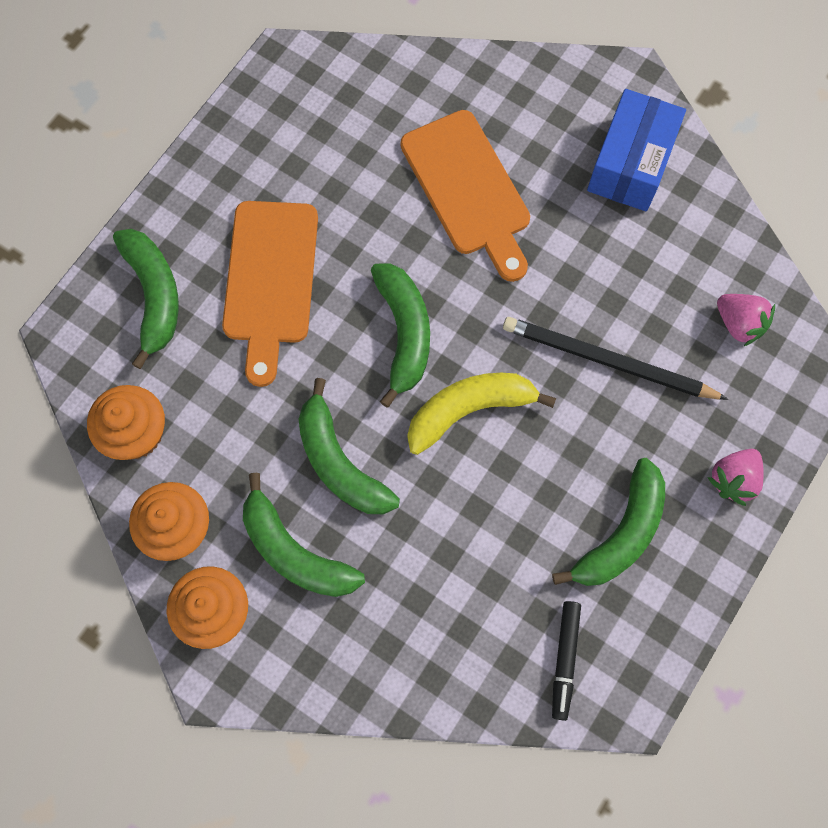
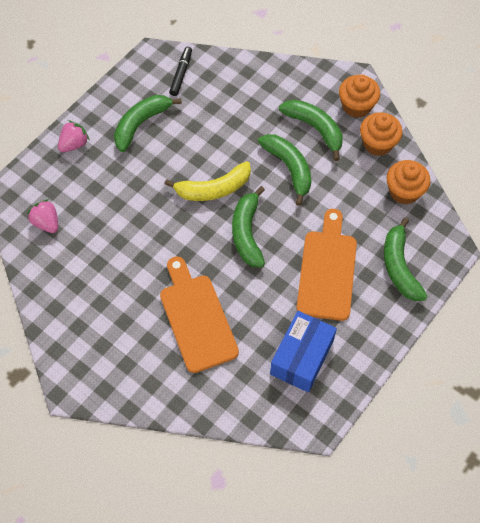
camera: 175 degrees left, 10 degrees down
black pencil [503,317,728,400] -> none
blue box [587,89,686,211] -> blue box moved to [270,311,337,392]

